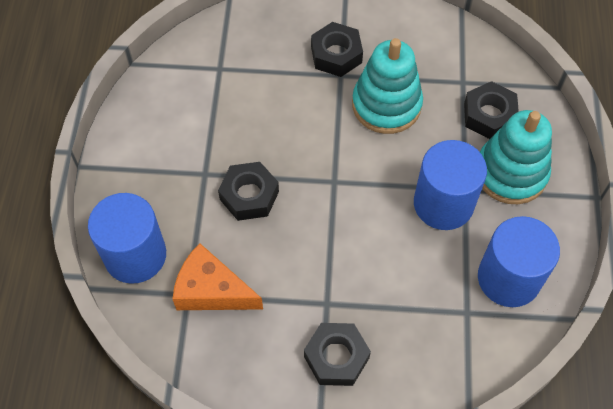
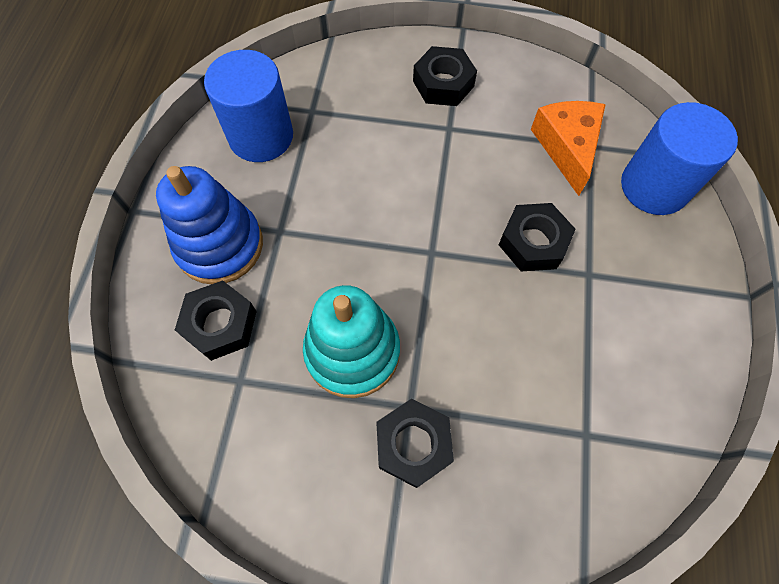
camera: 175 degrees left, 5 degrees up
orange cheese [172,243,263,310] -> orange cheese turned 120 degrees counterclockwise [531,101,606,196]
blue cylinder [414,140,487,230] -> none
turquoise stacking toy [480,110,552,204] -> blue stacking toy [156,166,263,284]

